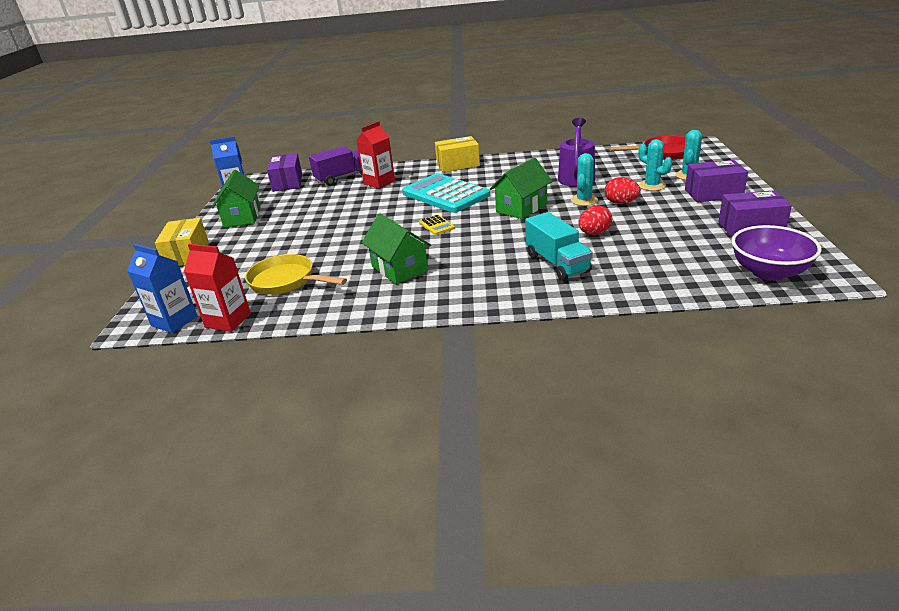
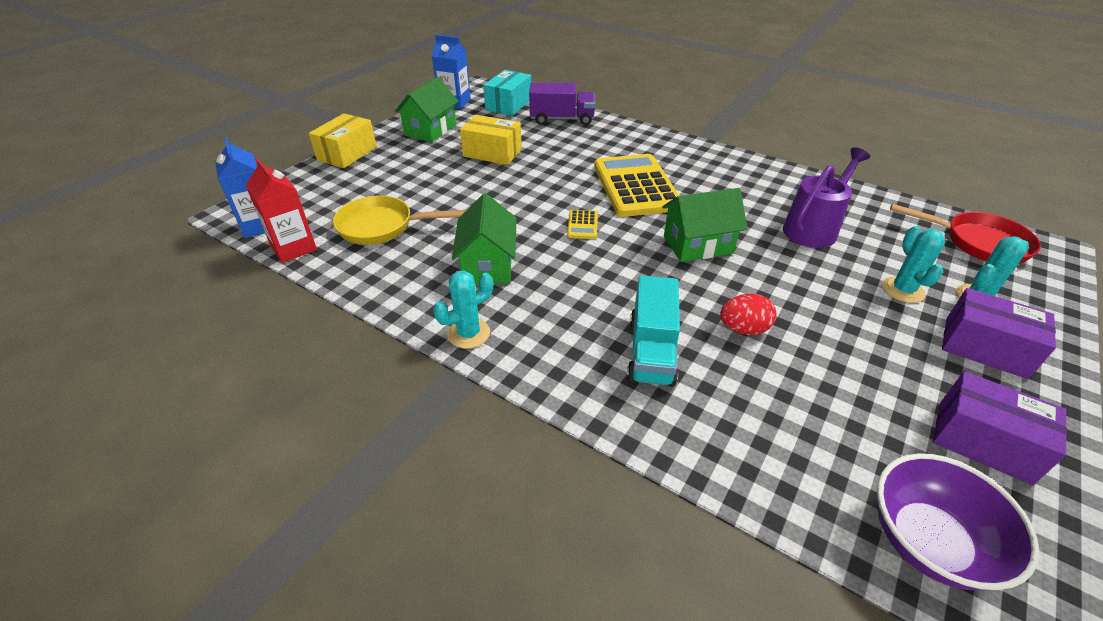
camera: 30 degrees right, 10 degrees up
yellow pan [245,254,347,295] -> yellow pan turned 60 degrees counterclockwise [333,195,465,245]
purple box [267,153,302,192] -> turquoise box [483,70,531,116]
red carton [356,121,395,188] -> none
turquoise calculator [402,173,490,213] -> yellow calculator [594,154,679,217]
yellow box [435,136,480,172] -> yellow box moved to [460,115,522,165]
turquoise cactus [571,153,598,206] -> turquoise cactus moved to [433,270,493,349]
red egg [605,177,641,204] -> none

